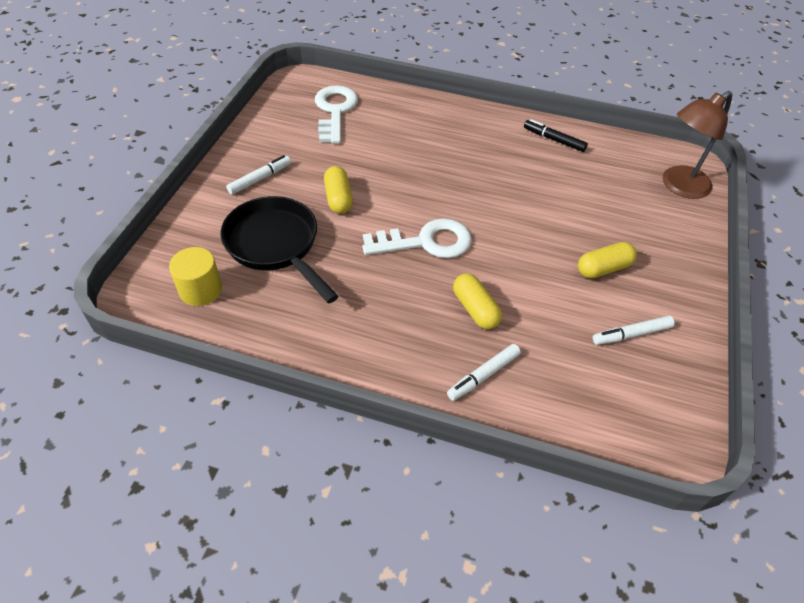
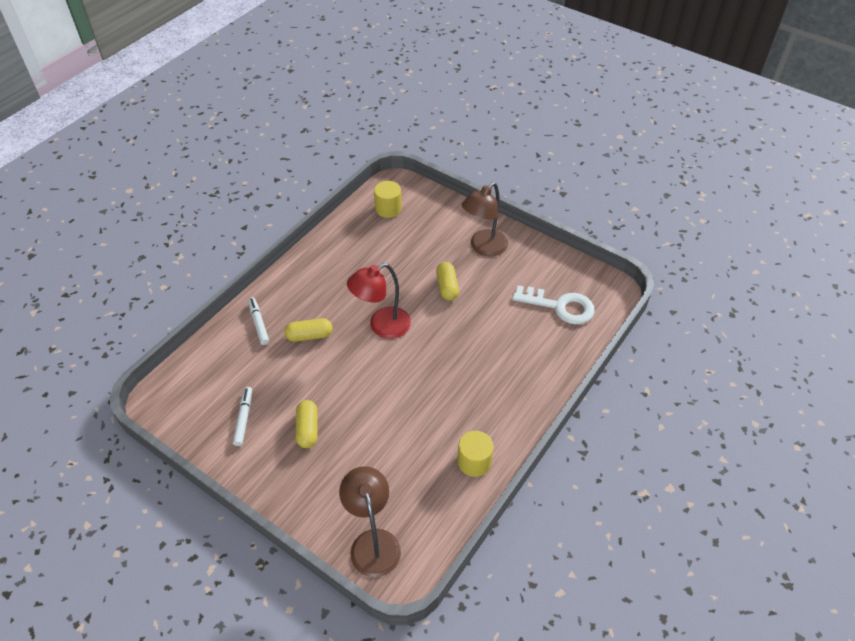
camera: 110 degrees right, 0 degrees up
black pan [220,196,339,303] -> none
white marker [226,155,291,195] -> brown lamp [462,182,508,256]
yellow capsule [324,166,353,214] -> yellow capsule turned 75 degrees clockwise [436,262,459,301]
white key [363,218,472,258] -> red lamp [347,263,411,339]
black marker [524,119,588,152] -> yellow cylinder [457,431,494,477]

